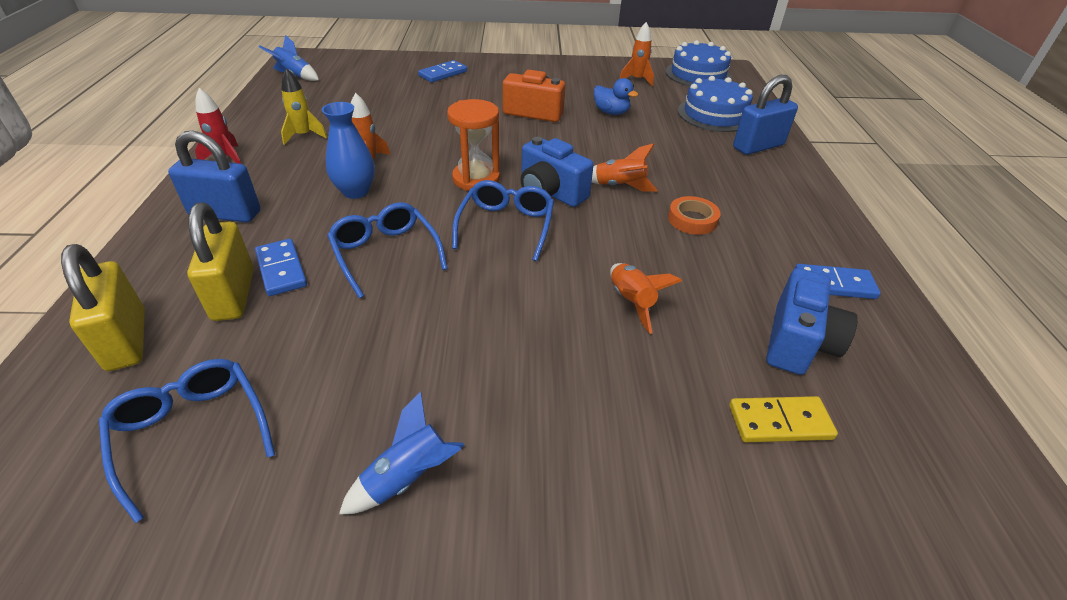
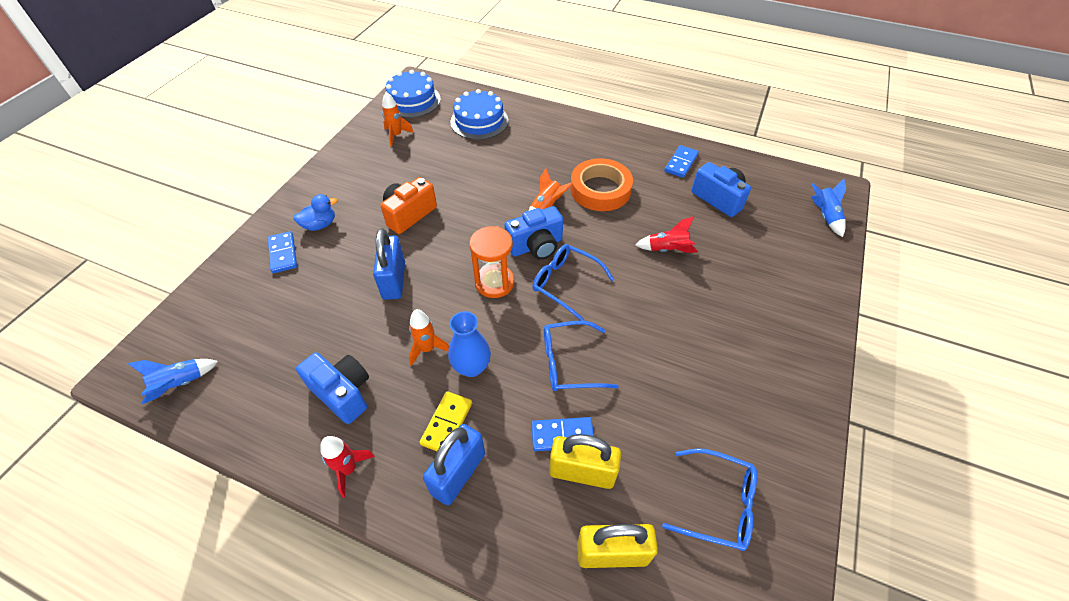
camera: 65 degrees left, 10 degrees up
blue glasses [99,359,275,523] -> blue glasses turned 150 degrees counterclockwise [662,448,757,551]
yellow rocket [281,68,327,145] -> blue camera [296,352,369,424]
blue rocket [339,391,464,515] -> blue rocket moved to [811,179,846,237]
blue duck [594,78,638,115] -> blue duck moved to [293,194,337,231]
orange rocket [610,263,682,334] -> red rocket [635,217,698,253]
orange tape [668,196,720,235] -> orange tape [570,158,633,211], size x1.83
yellow domino [729,396,838,442] -> yellow domino moved to [419,391,472,451]
blue padlock [733,75,798,155] -> blue padlock moved to [373,228,405,300]

